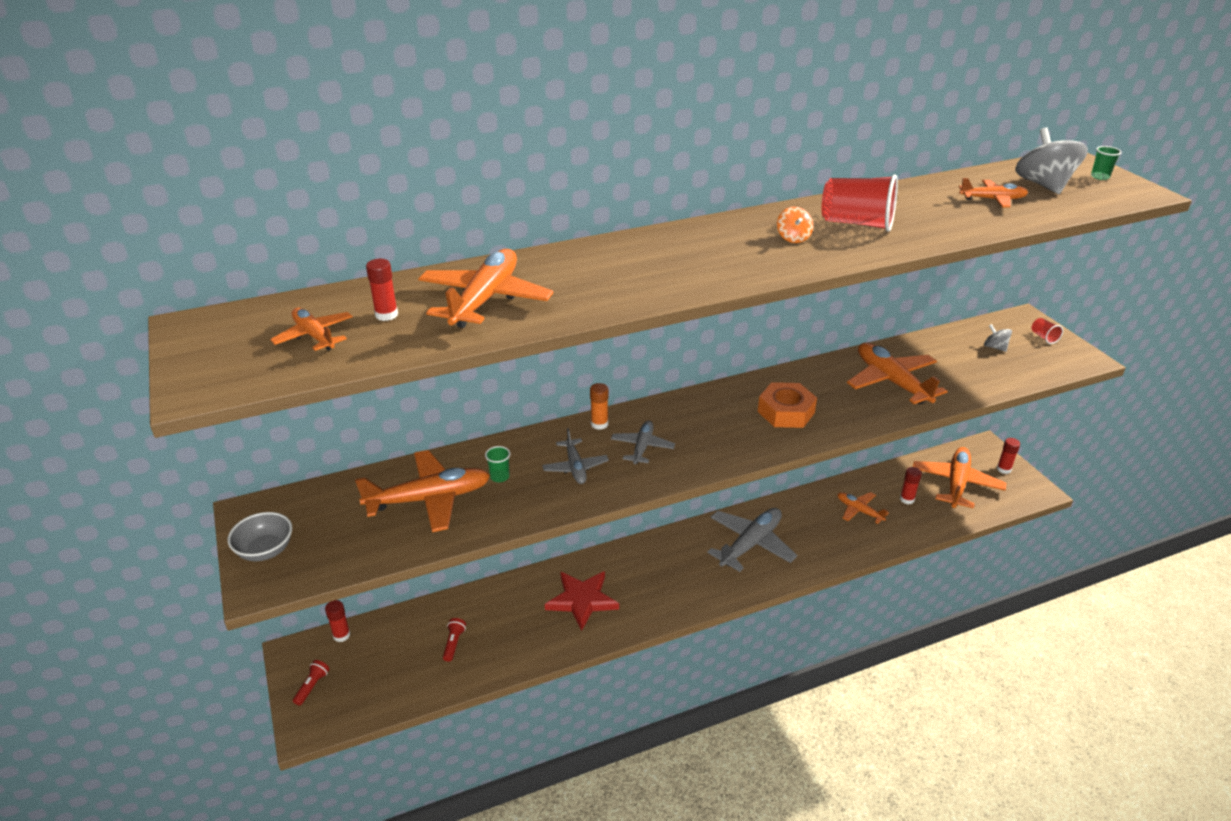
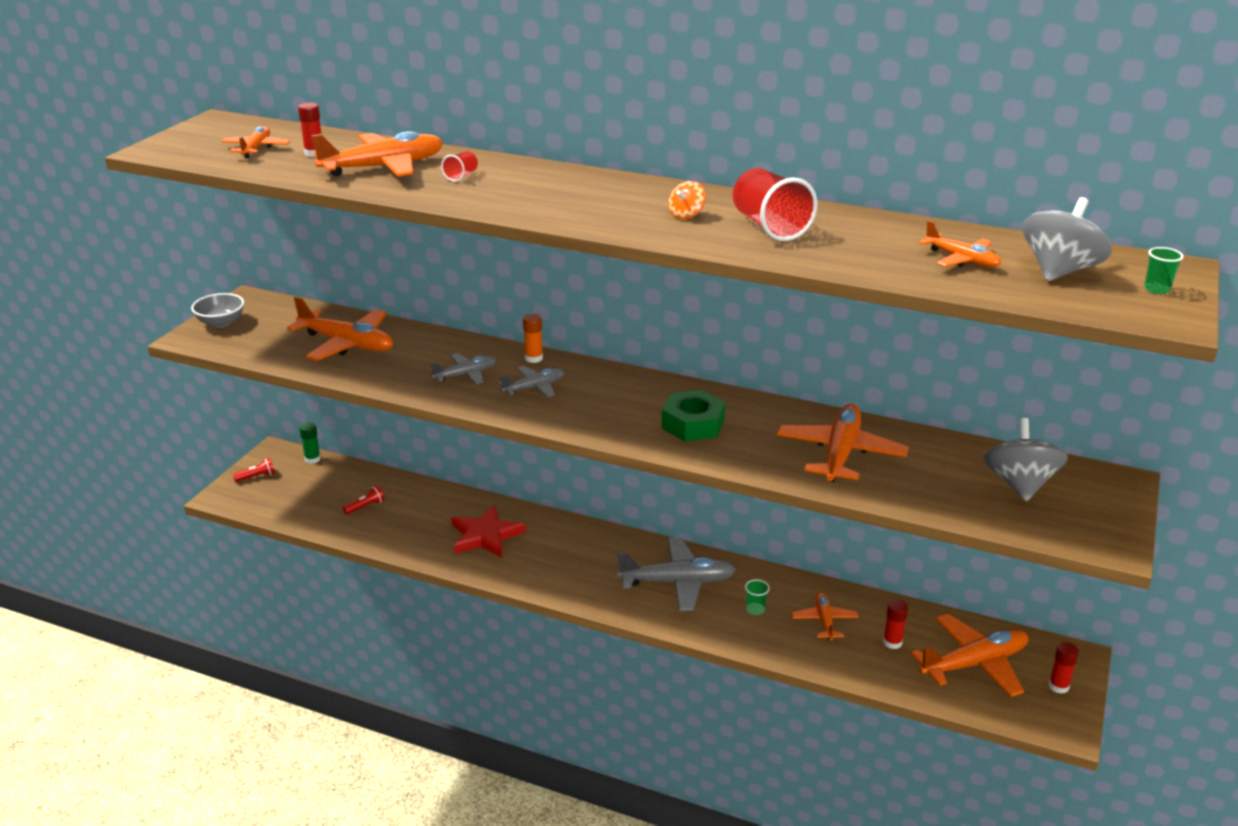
camera: 45 degrees right, 5 degrees down
red glue stick [325,600,351,642] -> green glue stick [299,422,321,464]
green cup [485,446,511,482] -> green cup moved to [745,579,770,615]
grey plane [542,428,609,484] -> grey plane turned 150 degrees counterclockwise [430,353,496,384]
orange nut [758,382,817,428] -> green nut [662,390,725,441]
grey spinning top [984,324,1012,352] -> grey spinning top [983,418,1068,501], size x1.99
red cup [1031,318,1063,344] -> red cup moved to [441,151,478,182]

